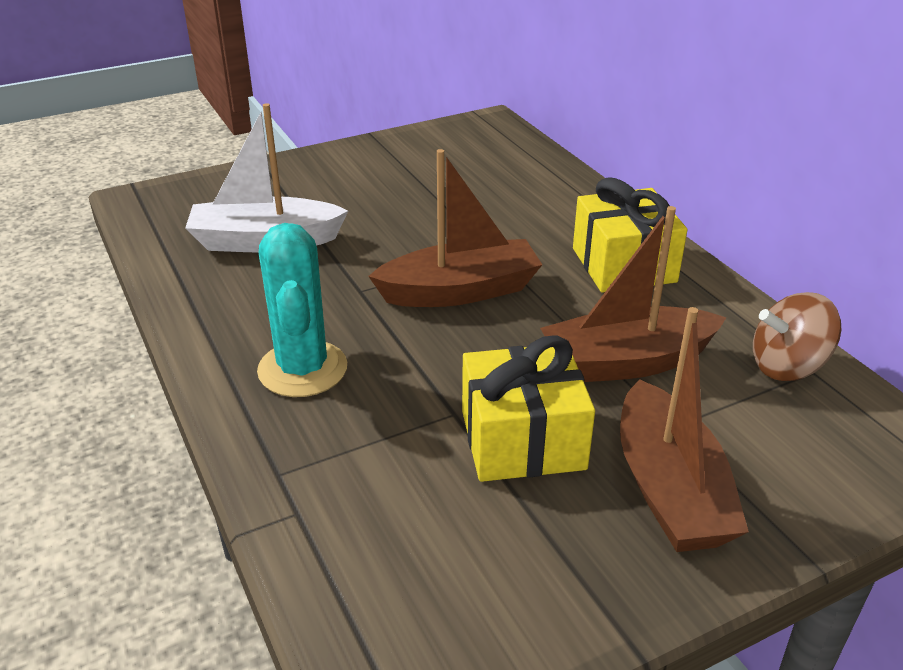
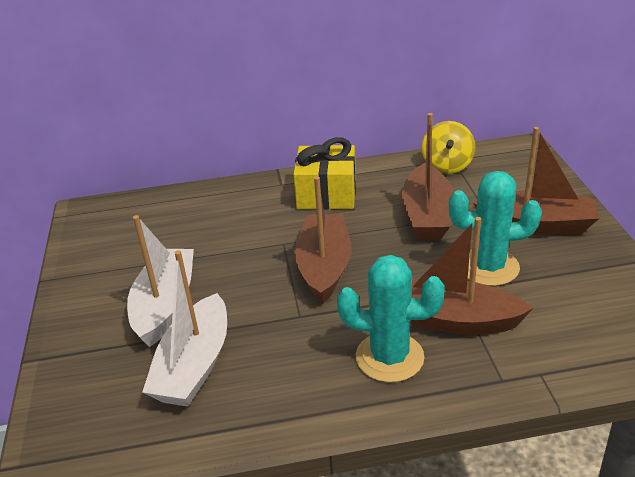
camera: 70 degrees left, 0 degrees up
yellow gift [462,335,595,482] -> turquoise cactus [449,171,542,286]
brown spinning top [753,292,841,381] -> yellow spinning top [422,121,475,174]
none -> white boat [127,215,194,347]
none -> brown boat [410,217,533,335]

